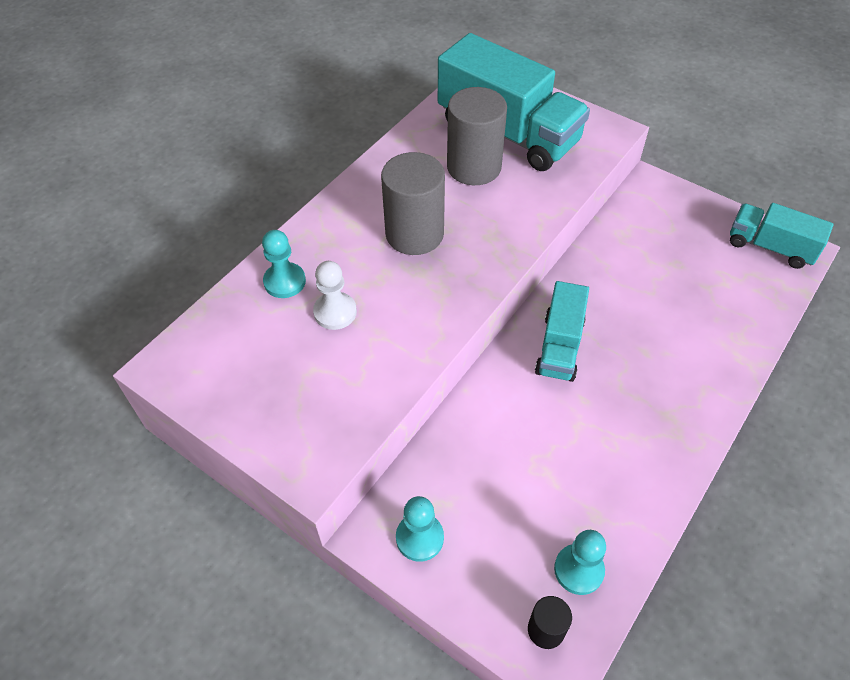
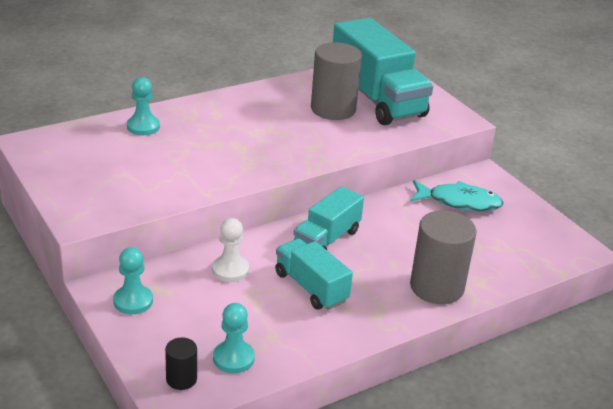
camera: 20 degrees right, 20 degrees down
white pawn [313,261,357,330] -> white pawn moved to [212,218,249,282]
grey cylinder [381,152,445,255] -> grey cylinder moved to [410,210,476,304]
turquoise truck [730,203,834,269] -> turquoise truck moved to [275,238,353,310]
none -> turquoise fish [410,180,503,211]

